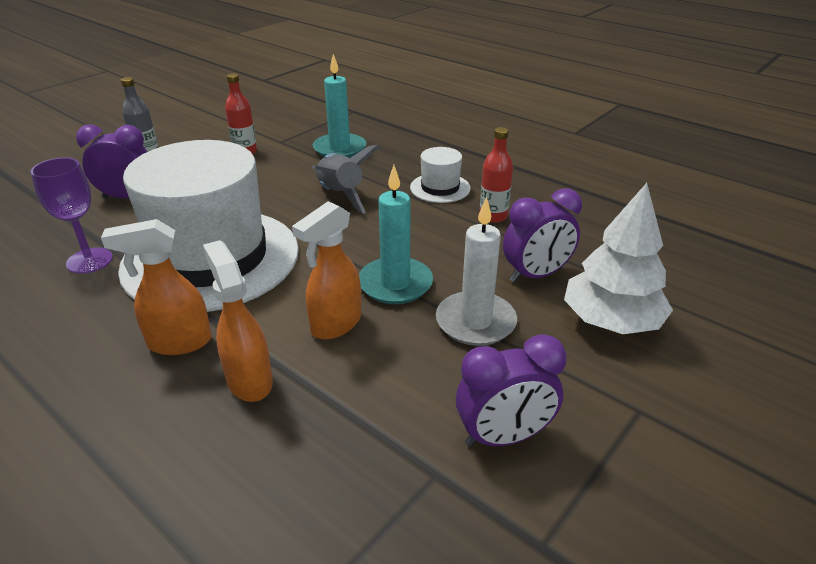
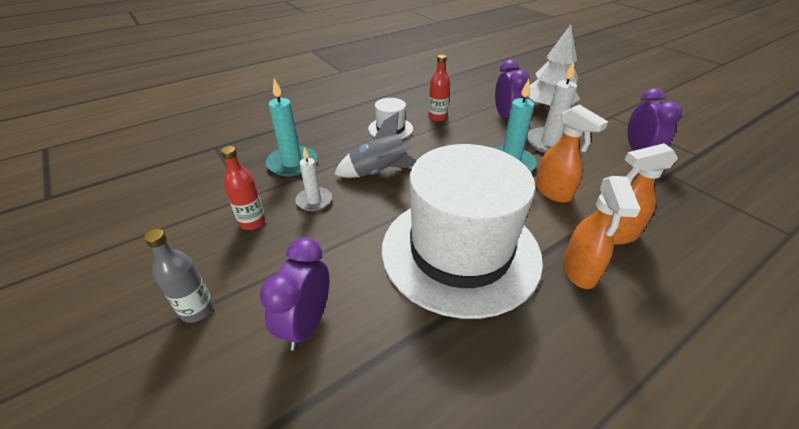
camera: 75 degrees left, 5 degrees up
purple goblet [31,158,113,274] -> none
none -> white candle [296,147,332,211]

